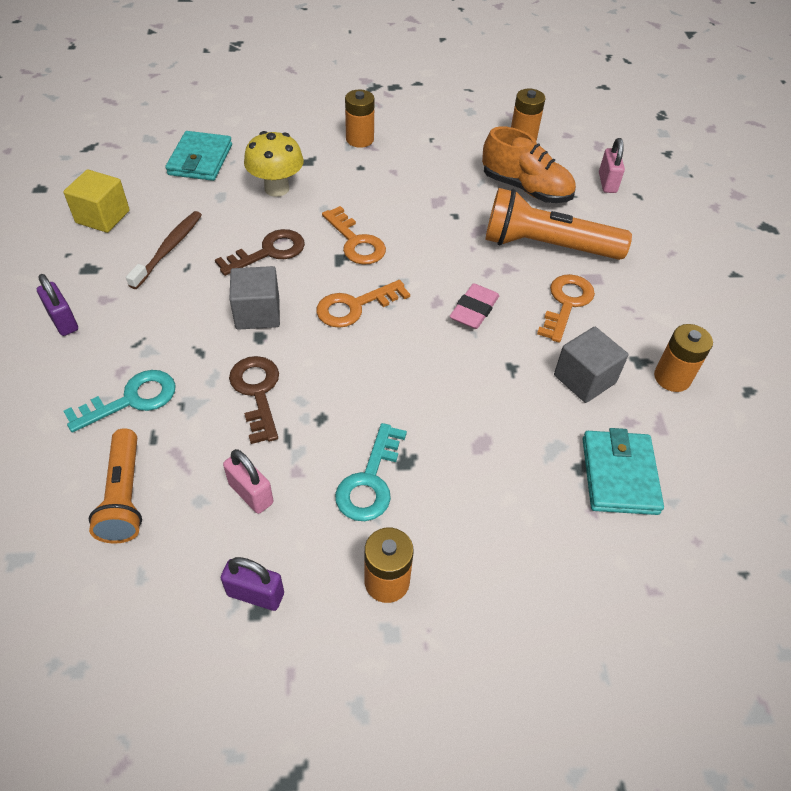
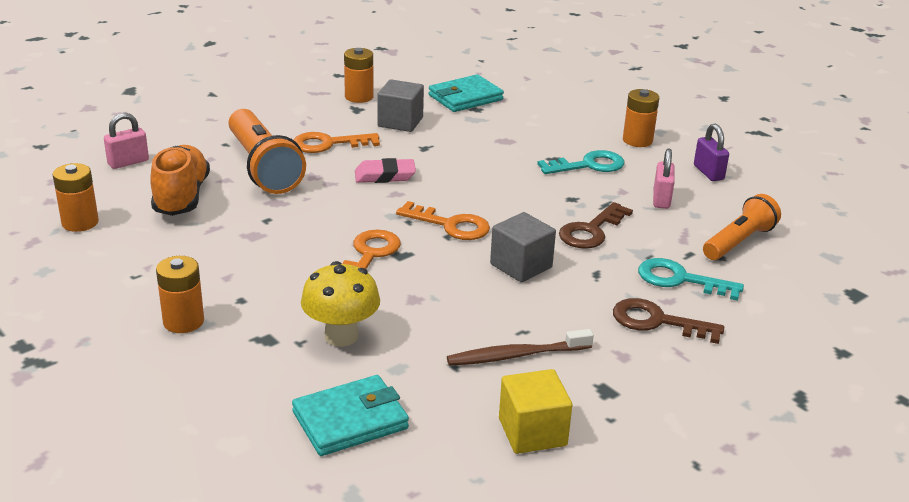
camera: 125 degrees left, 20 degrees down
purple padlock [37,274,78,336] -> none
brown key [215,229,305,276] -> brown key moved to [613,298,724,344]

